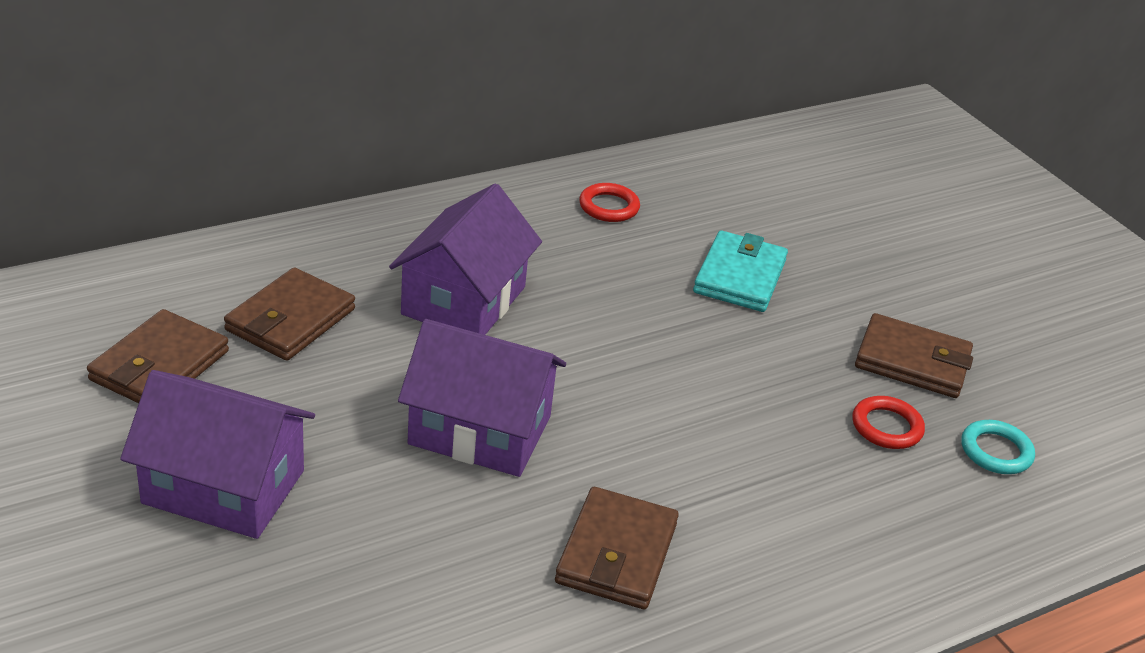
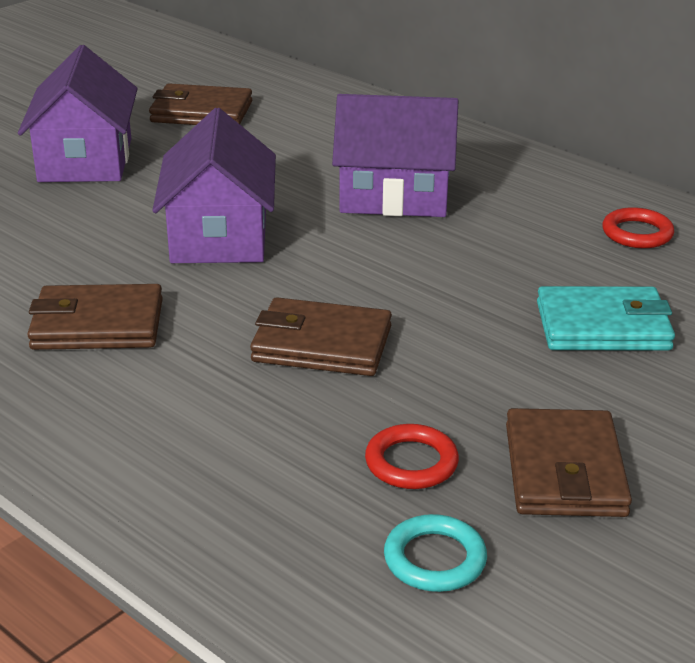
camera: 75 degrees right, 5 degrees down
brown wallet [224,268,355,360] -> brown wallet moved to [250,297,392,376]

